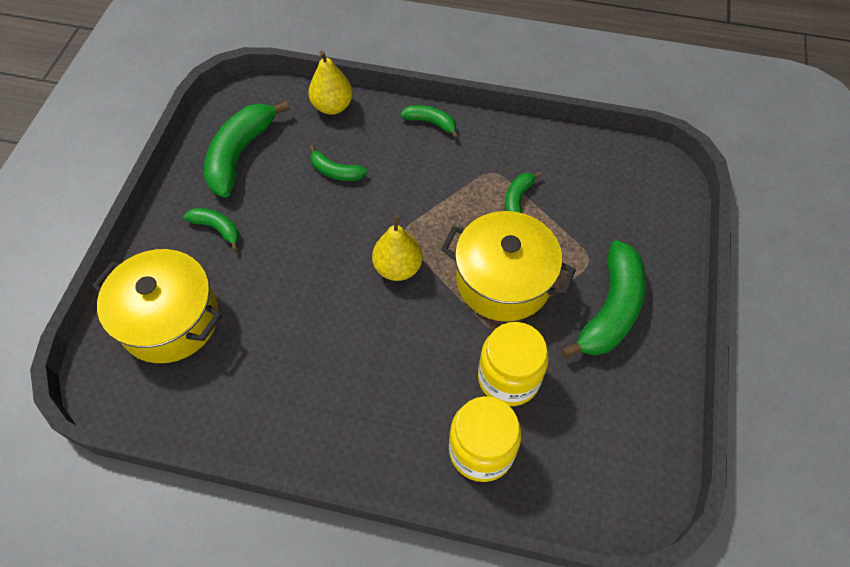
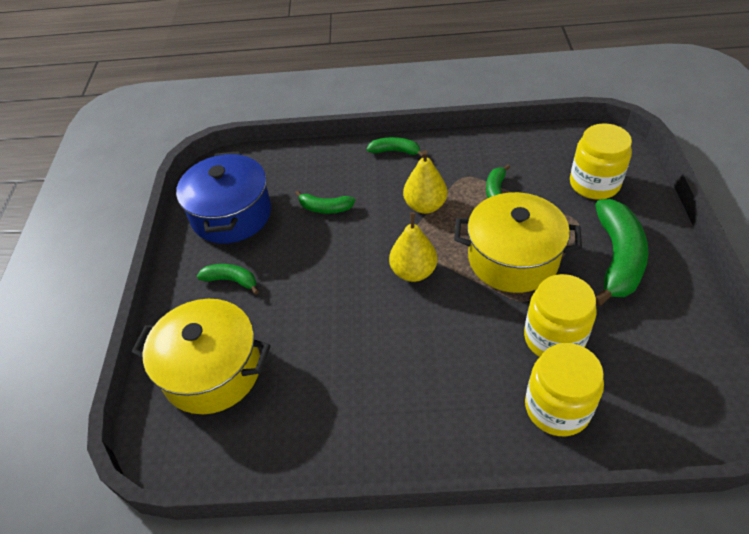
camera: 10 degrees left, 10 degrees down
green banana [204,101,290,197] -> blue pot [176,151,271,244]
yellow pear [308,51,353,115] -> yellow pear moved to [403,150,447,214]
none -> yellow jar [570,123,632,200]

